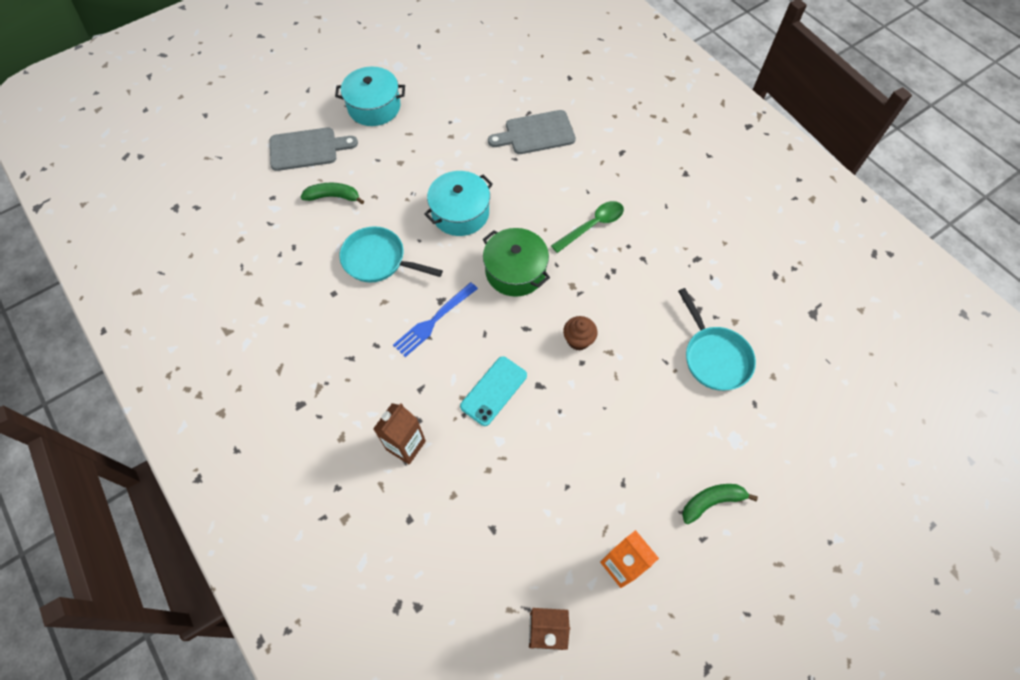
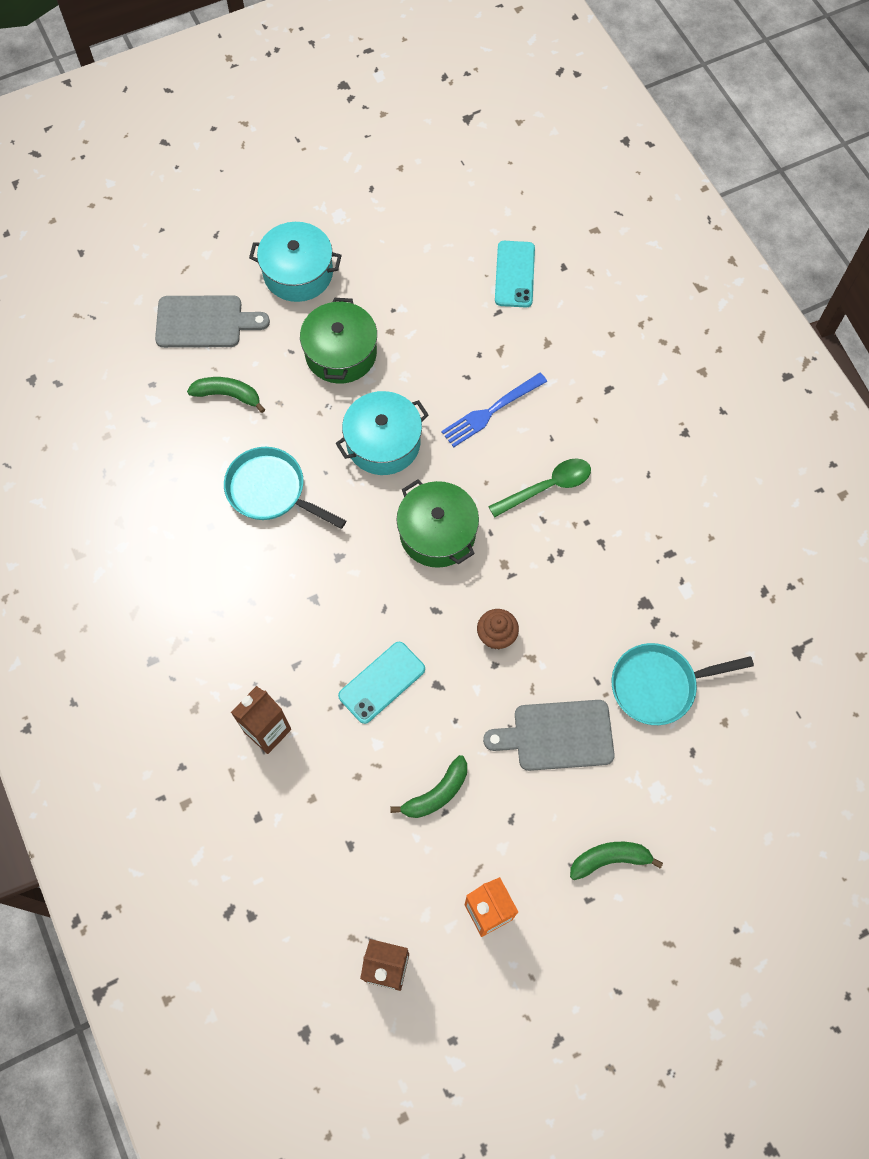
camera: 10 degrees right, 5 degrees up
blue fork [393,282,478,357] -> blue fork moved to [441,373,547,447]
grey cutting board [488,110,576,154] -> grey cutting board moved to [483,700,615,771]
turquoise pan [678,288,756,391] -> turquoise pan turned 90 degrees clockwise [612,643,754,725]
none -> green pot [300,298,377,384]
none -> green banana [390,755,467,818]
none -> turquoise phone [495,241,535,307]

